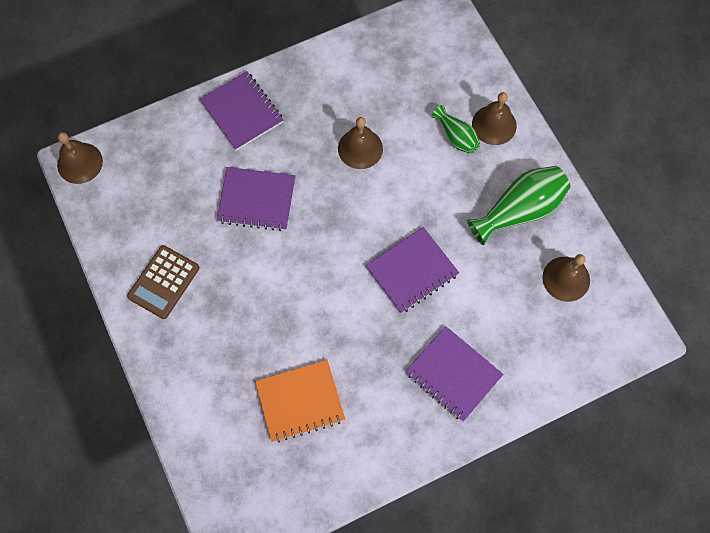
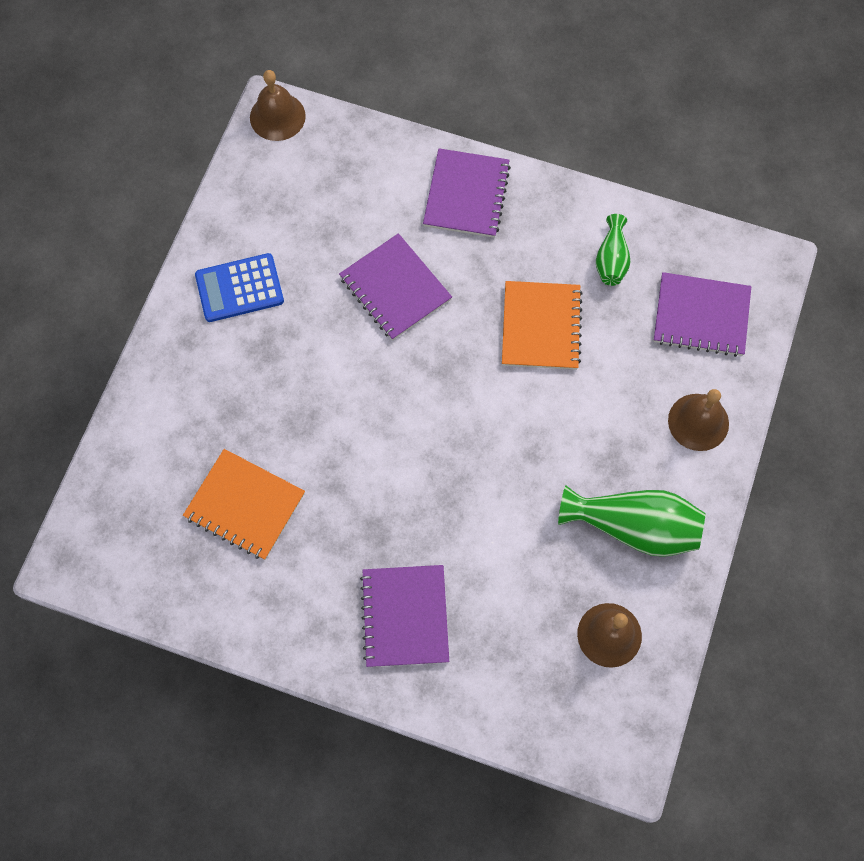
camera: 45 degrees right, 0 degrees up
brown calculator [127,245,199,319] -> blue calculator [195,253,284,322]
brown bell [338,117,383,169] -> orange notebook [502,281,583,370]
purple notebook [365,227,459,313] -> purple notebook moved to [654,272,751,357]
green vase [432,105,480,154] -> green vase moved to [596,214,631,286]

